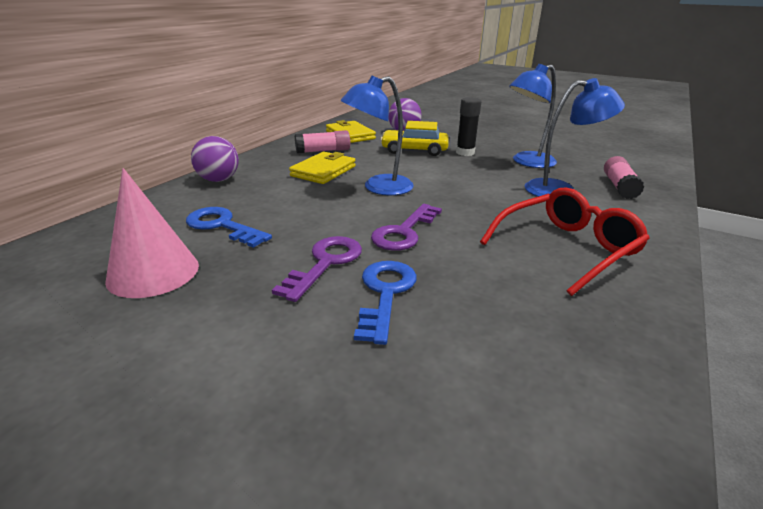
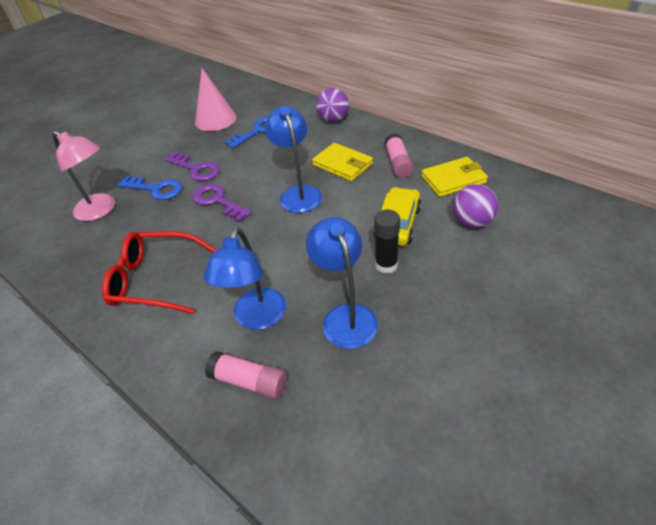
camera: 105 degrees right, 15 degrees up
red glasses [480,187,650,296] -> red glasses turned 120 degrees clockwise [102,232,216,314]
none -> pink lamp [52,131,115,221]

